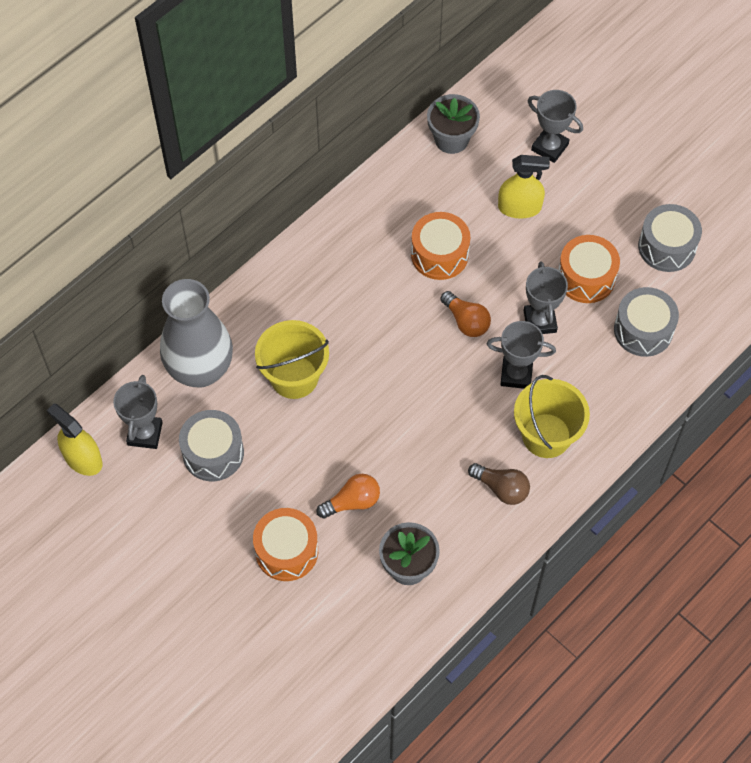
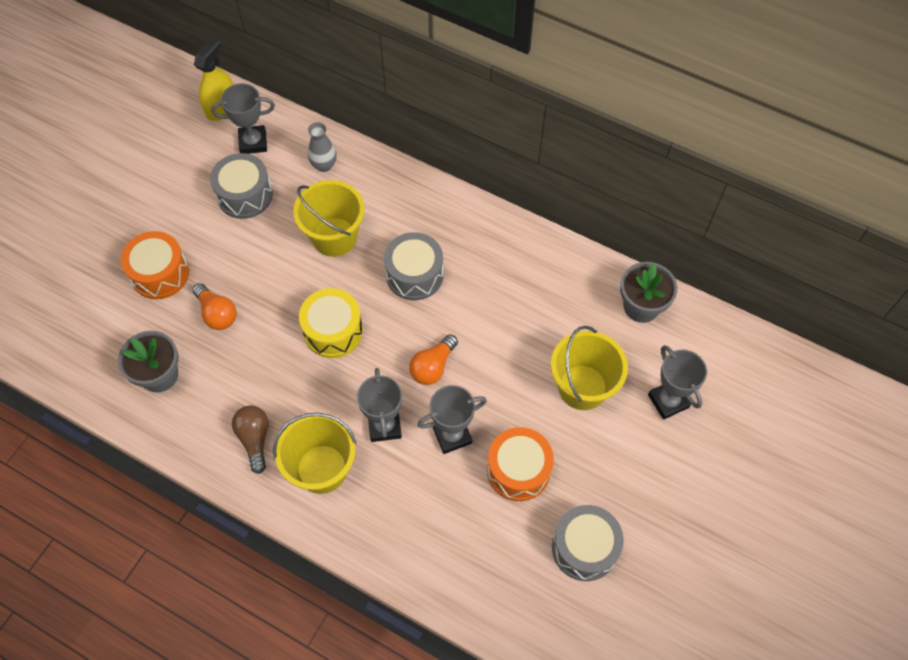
camera: 75 degrees right, 0 degrees up
grey vase [160,279,233,387] -> grey vase [308,122,337,172], size x0.44
orange drum [411,212,470,280] -> none
brown light bulb [468,463,530,505] -> brown light bulb turned 150 degrees clockwise [232,405,269,474]
yellow spray bottle [498,155,550,218] -> yellow bucket [551,326,628,410]
grey trophy [528,90,583,163] -> grey trophy turned 45 degrees counterclockwise [648,345,707,420]
grey drum [614,287,679,357] -> grey drum moved to [384,232,443,300]
none -> yellow drum [299,288,363,358]

